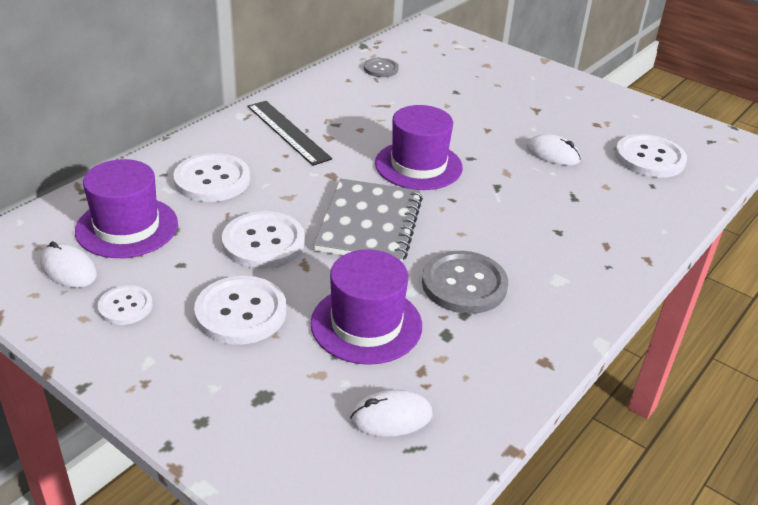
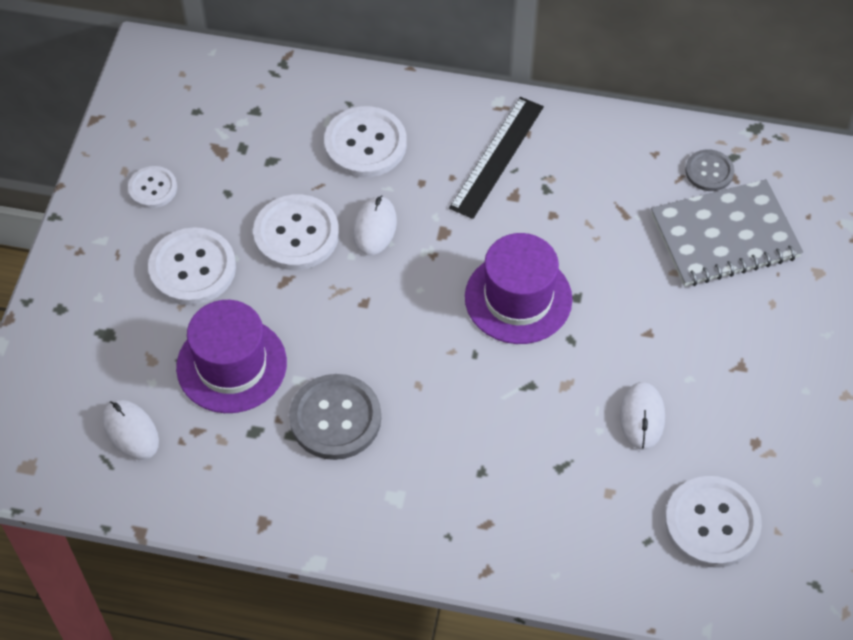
camera: 65 degrees right, 20 degrees up
white mouse [40,241,97,288] -> white mouse moved to [353,195,397,255]
purple hat [75,159,178,258] -> none
grey notebook [313,179,423,262] -> grey notebook moved to [651,179,803,286]

